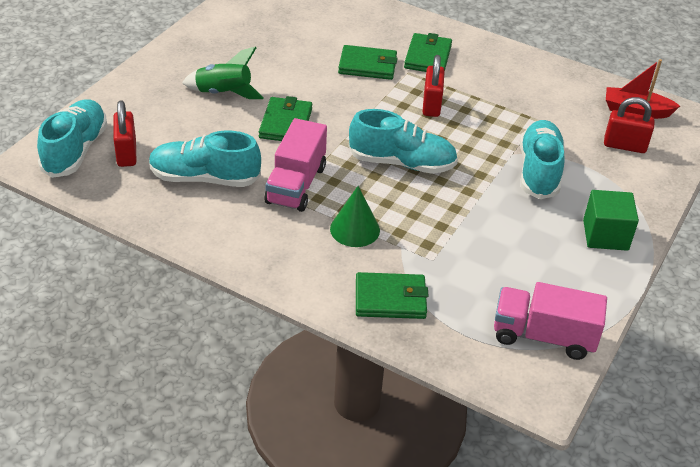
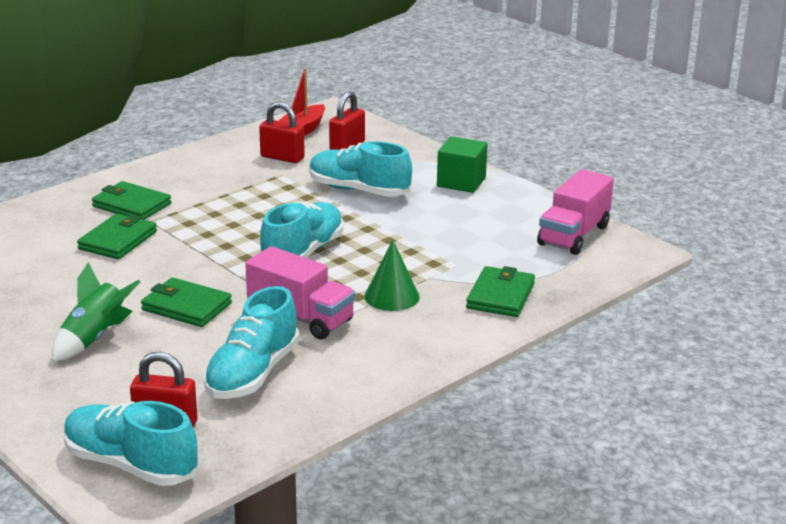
camera: 70 degrees left, 15 degrees down
red padlock [422,55,445,117] -> red padlock moved to [259,102,305,163]

